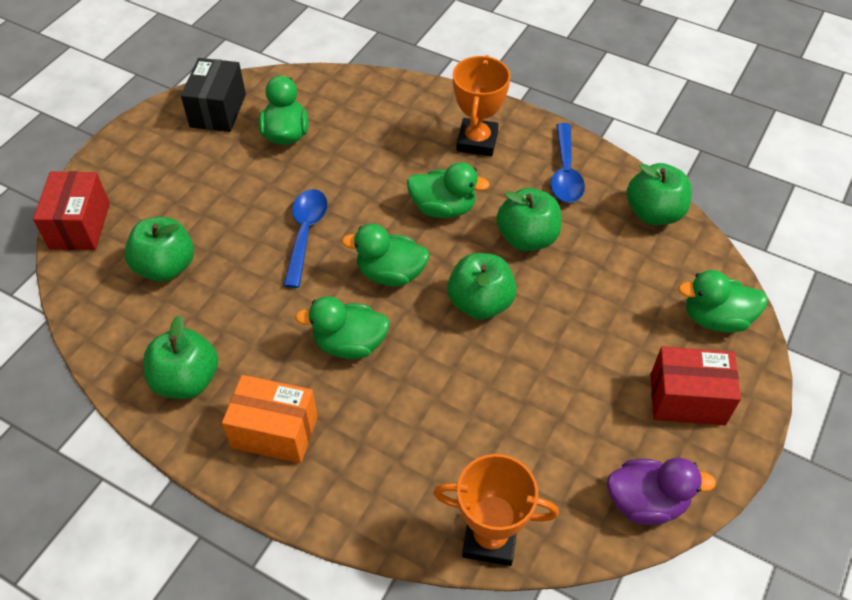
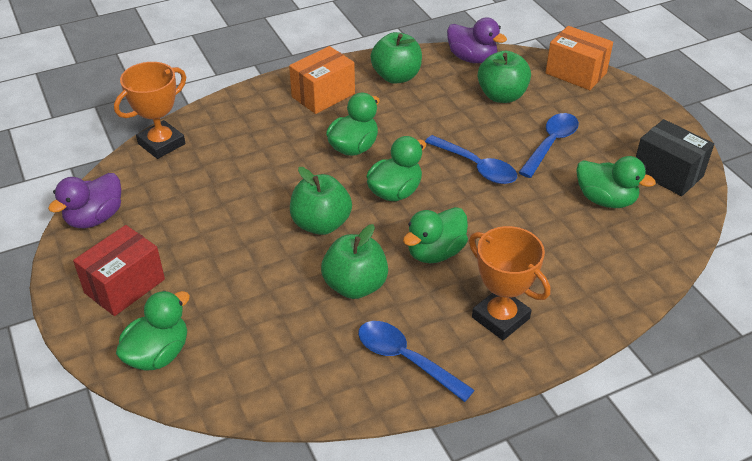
camera: 125 degrees right, 10 degrees down
red box [33,171,110,250] -> orange box [545,26,613,90]
green apple [627,163,692,225] -> none
none -> purple duck [447,17,507,63]
none -> blue spoon [518,113,579,178]

